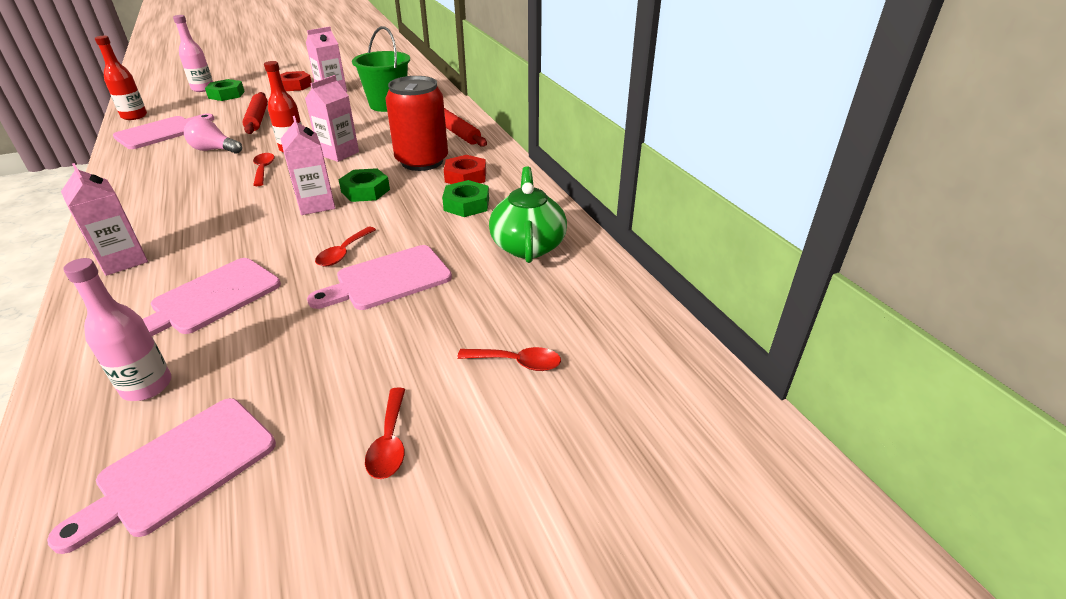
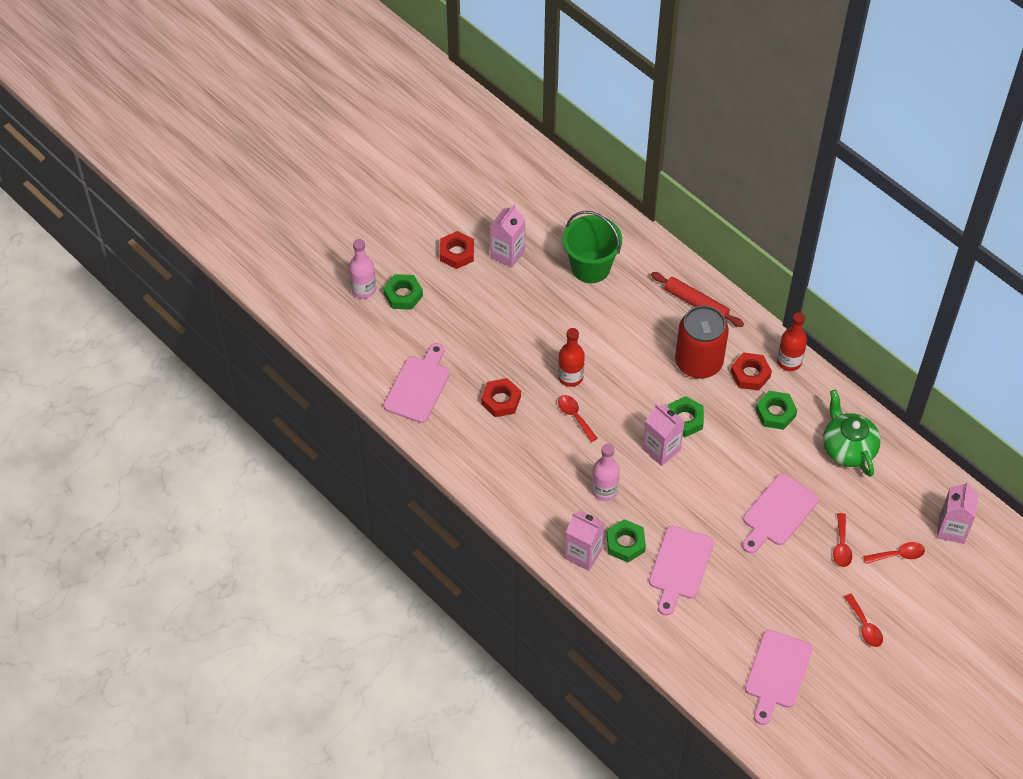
camera: 20 degrees left, 20 degrees up
pink bottle [63,258,172,401] -> pink bottle moved to [592,444,620,501]
red bottle [95,36,147,120] -> red bottle moved to [777,312,807,371]
pink light bulb [184,118,242,154] -> red nut [481,378,521,417]
red rolling pin [243,92,268,134] -> none
pink carton [305,75,359,162] -> pink carton moved to [936,482,979,544]
red spoon [315,227,376,267] -> red spoon moved to [833,513,852,567]
none -> green nut [606,519,646,562]

